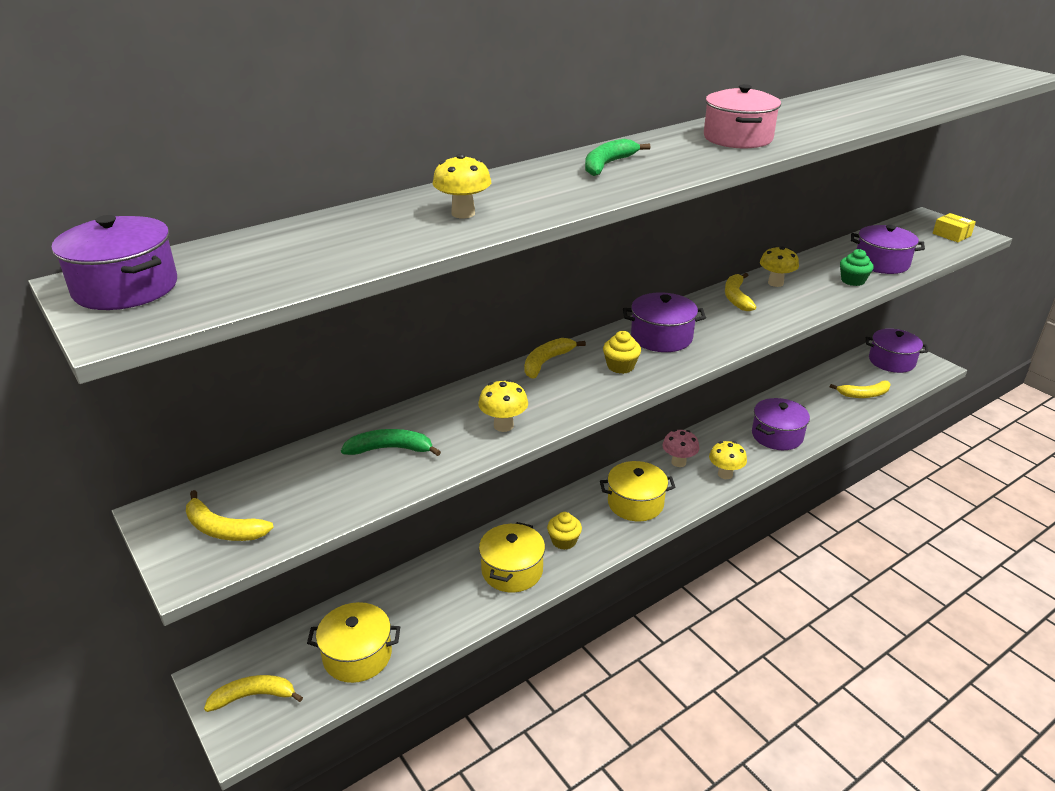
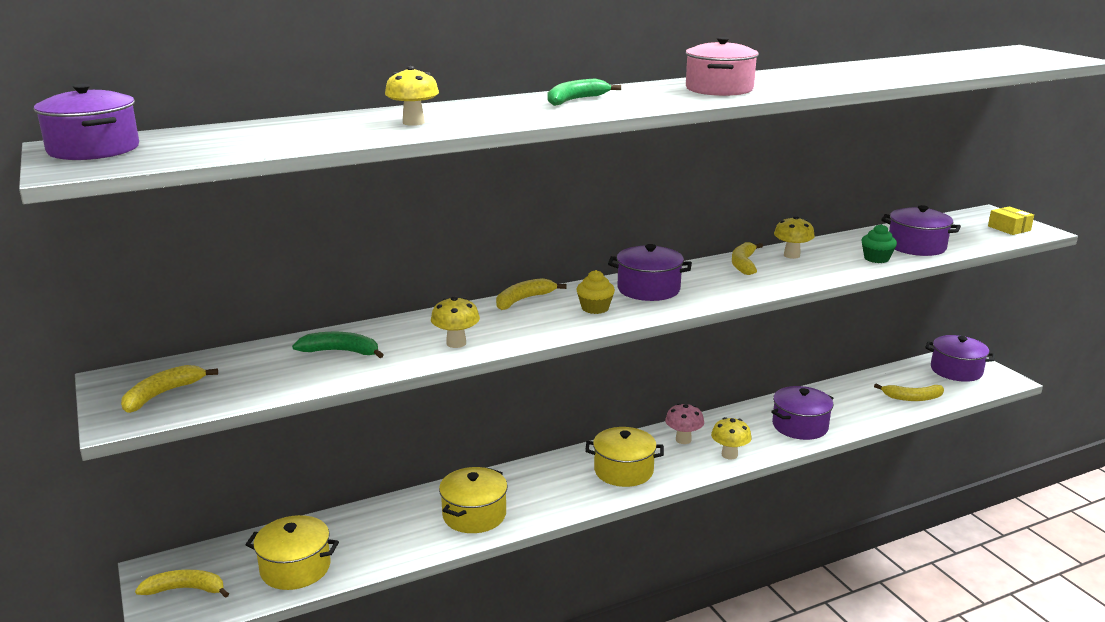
camera: 10 degrees right, 10 degrees down
yellow banana [186,490,274,541] -> yellow banana turned 90 degrees clockwise [121,365,218,413]
yellow cupcake [547,512,582,550] -> none

